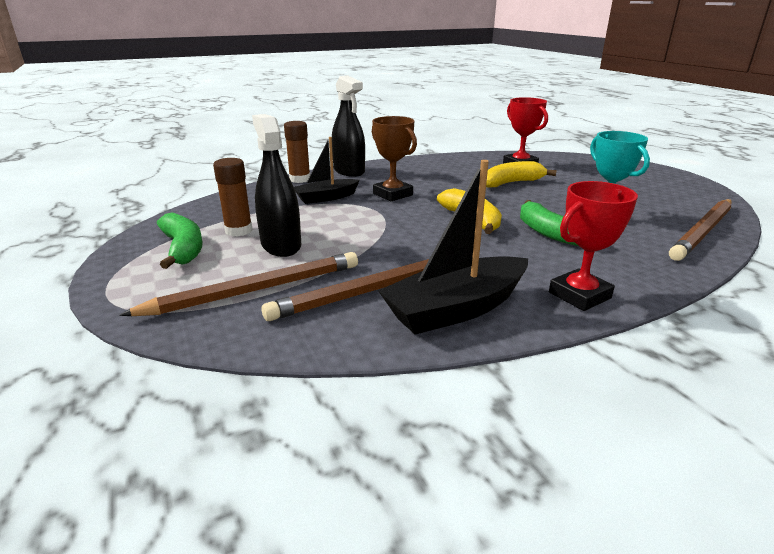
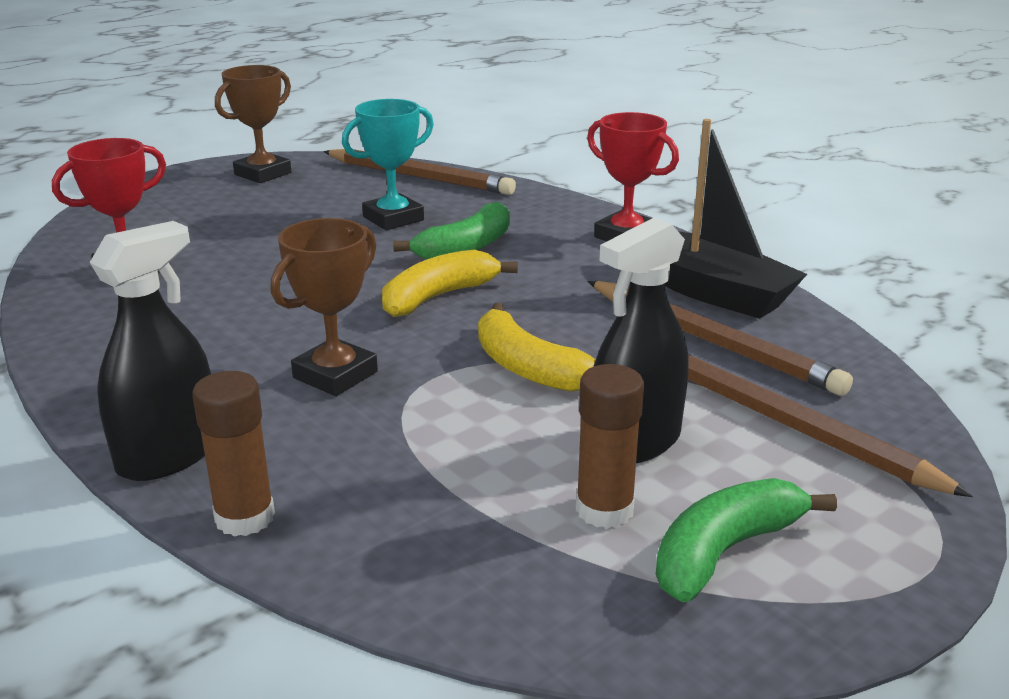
camera: 105 degrees left, 0 degrees up
black boat [294,137,360,204] -> none
yellow banana [486,161,557,188] -> yellow banana moved to [478,303,596,392]
none -> brown trophy [215,65,291,183]

